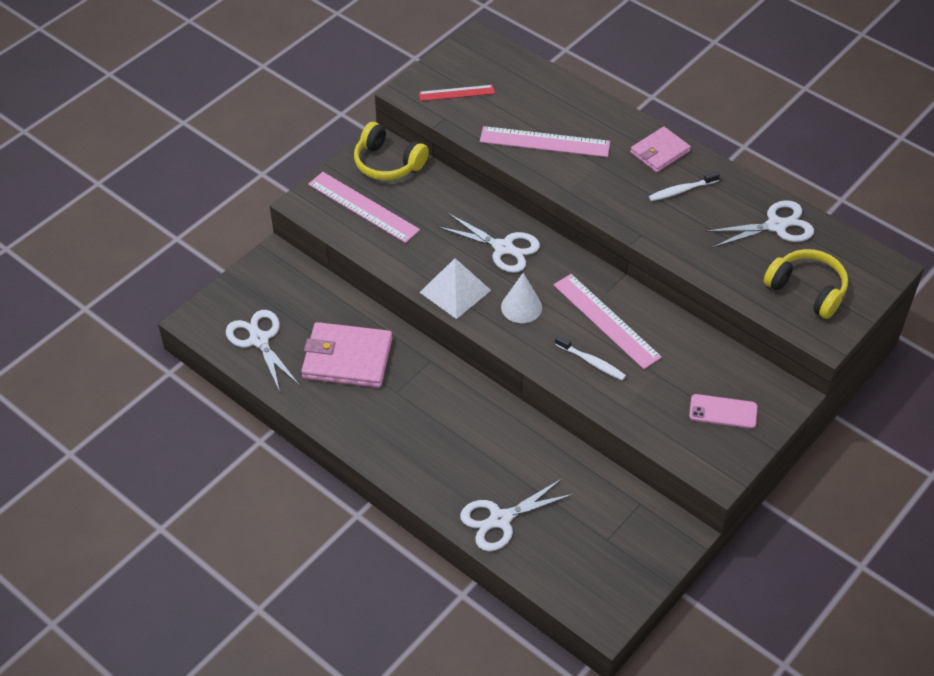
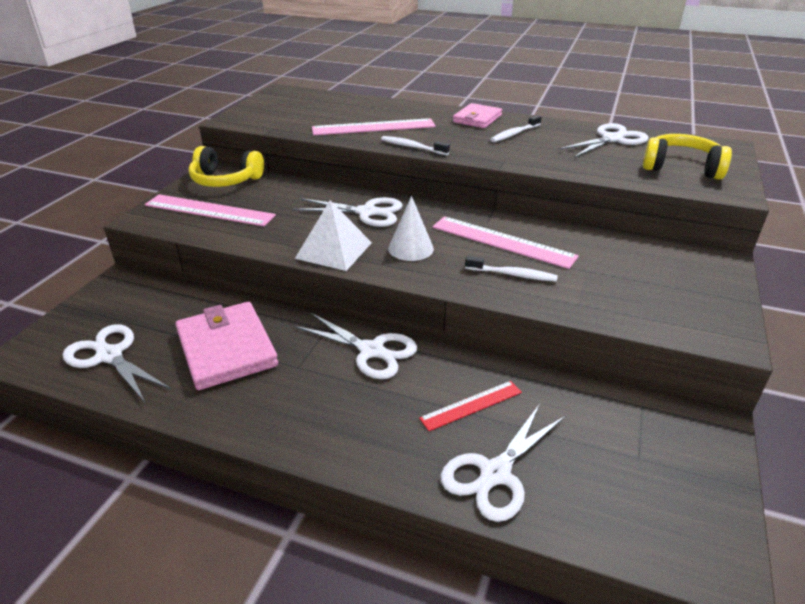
camera: 20 degrees left, 15 degrees down
pink wallet [301,322,392,388] -> pink wallet turned 75 degrees clockwise [175,302,278,390]
red ruler [419,85,495,101] -> red ruler moved to [419,381,522,431]
pink phone [689,394,757,429] -> none
none -> white scissors [295,312,417,379]
none -> white toothbrush [381,136,450,155]

